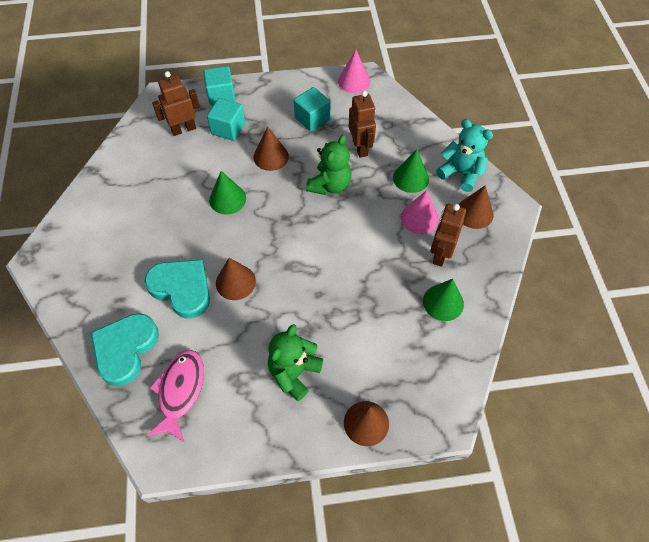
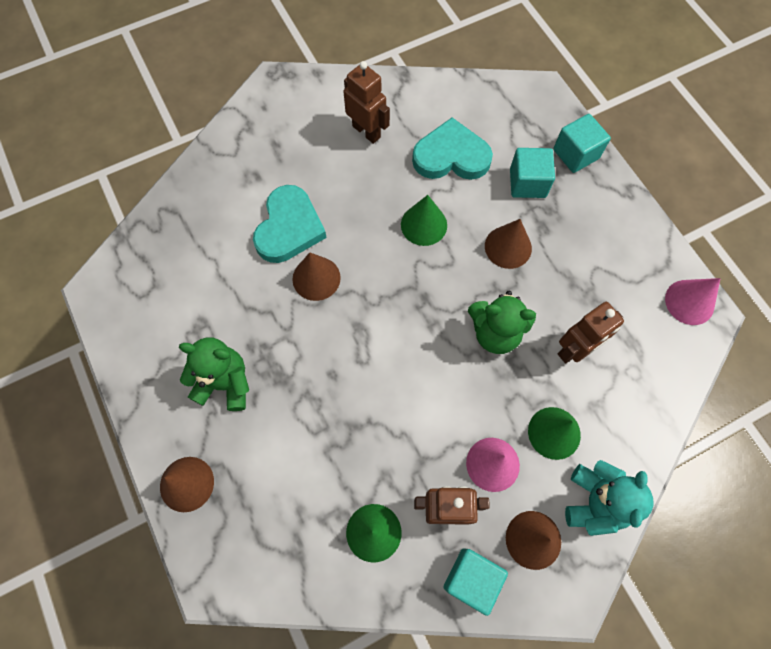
camera: 70 degrees right, 10 degrees up
turquoise heart [91,313,159,386] -> turquoise heart moved to [412,117,493,180]
pink fish [146,350,204,442] -> none
brown robot [152,71,200,136] -> brown robot moved to [343,61,390,144]
turquoise cube [294,87,331,132] -> turquoise cube moved to [443,548,508,616]

